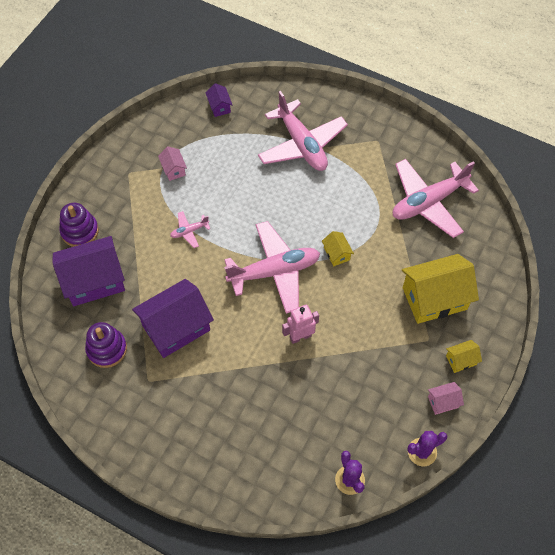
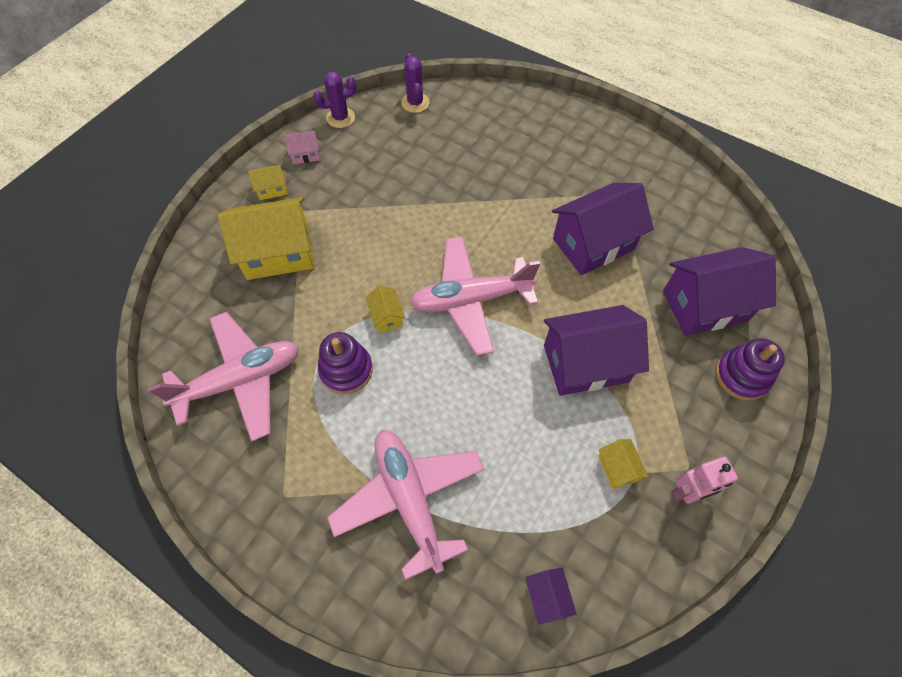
camera: 175 degrees left, 0 degrees up
purple stacking toy [85,322,127,368] -> purple stacking toy moved to [318,332,373,394]
pink house [158,147,187,181] -> yellow house [598,439,648,489]
pink plane [170,211,211,248] -> purple house [544,305,649,396]
pink robot [282,305,319,344] -> pink robot moved to [671,457,738,504]

